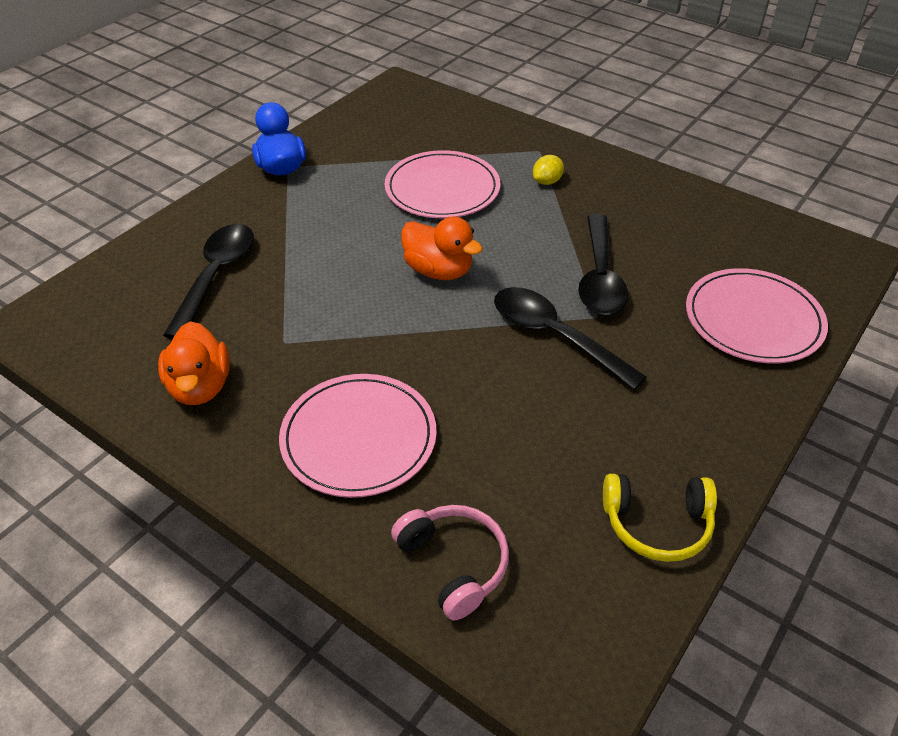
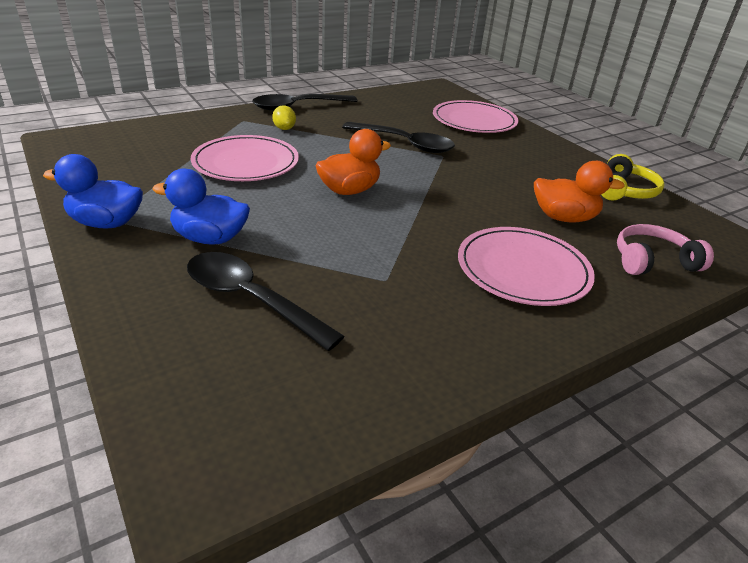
camera: 70 degrees left, 10 degrees down
orange duck [158,321,230,405] -> orange duck moved to [534,161,625,223]
black spoon [494,287,647,390] -> black spoon moved to [252,94,357,110]
none -> blue duck [152,168,250,245]

